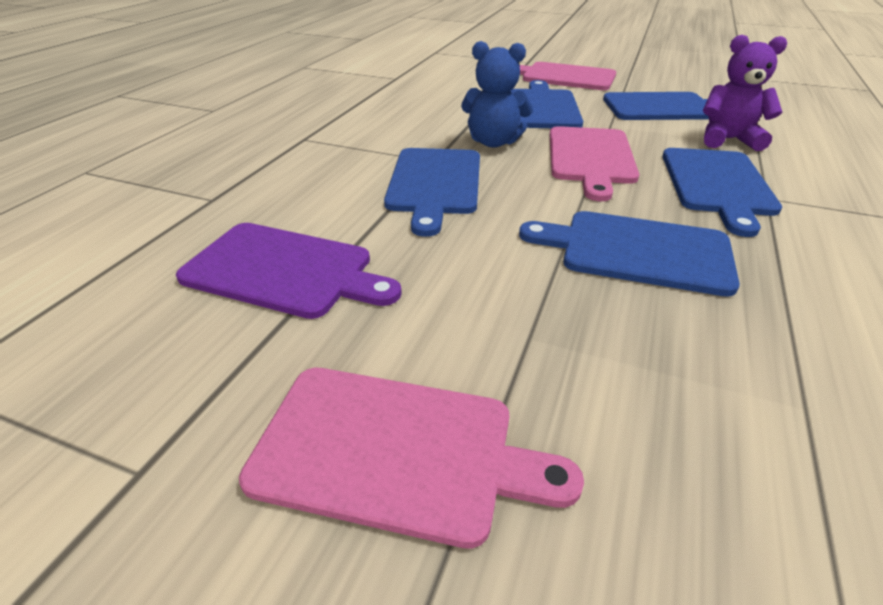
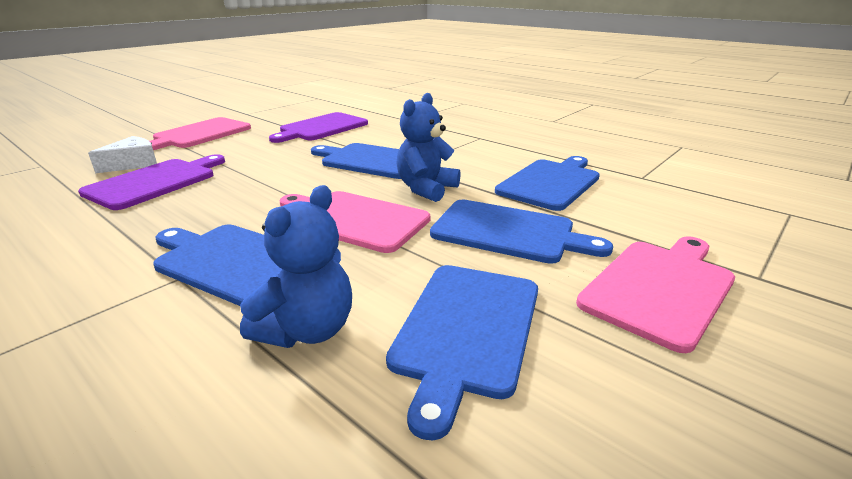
camera: 110 degrees right, 10 degrees down
blue cutting board [519,211,740,297] -> blue cutting board moved to [495,156,600,211]
purple teddy bear [703,35,787,151] -> blue teddy bear [240,185,352,348]
none -> purple cutting board [78,154,225,210]
none -> white cheese [88,136,157,173]

